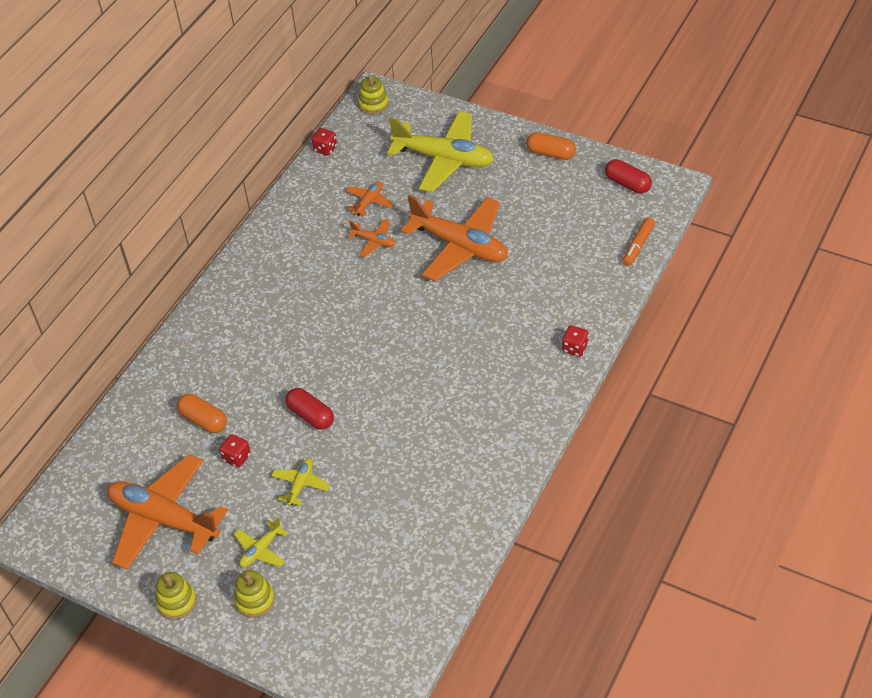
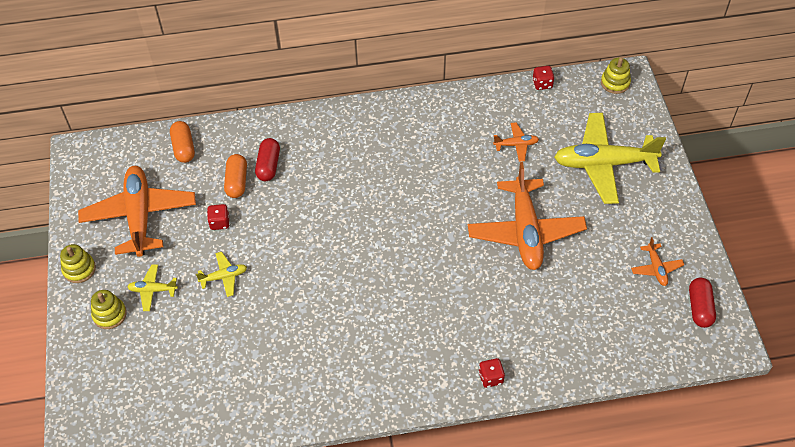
camera: 50 degrees right, 5 degrees up
red capsule [285,388,334,430] -> red capsule moved to [255,138,280,181]
orange plane [348,219,395,257] -> orange plane moved to [631,237,684,286]
yellow plane [387,111,494,192] -> yellow plane turned 105 degrees clockwise [554,113,666,204]
orange capsule [526,132,576,160] -> orange capsule moved to [170,121,195,163]
orange marker [622,217,655,266] -> none

